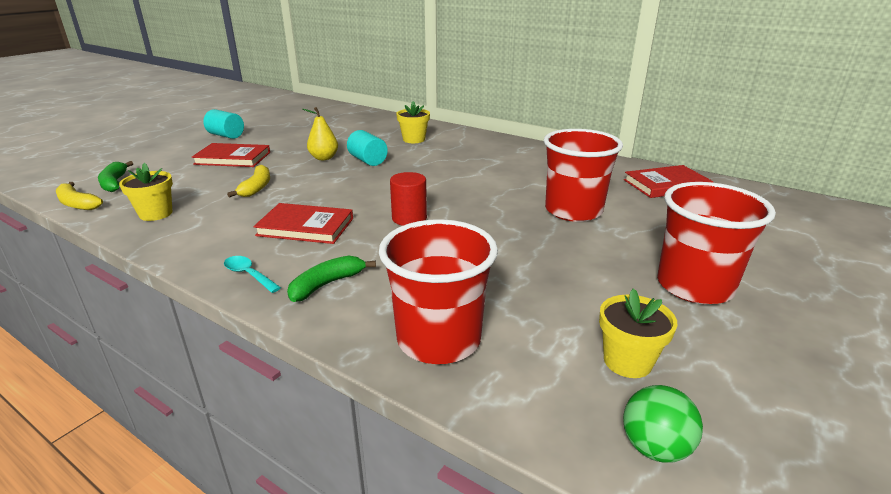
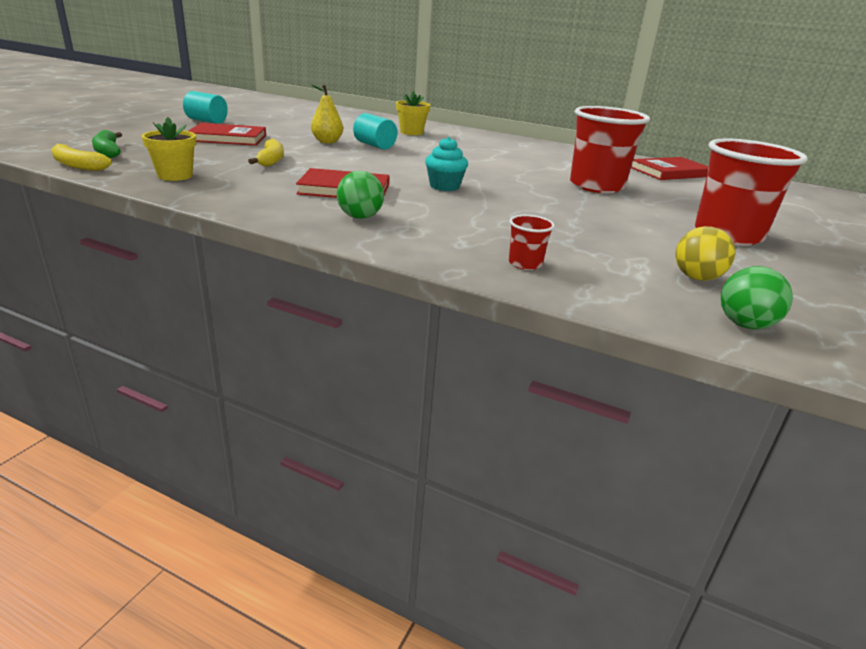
camera: 10 degrees left, 0 degrees up
turquoise spoon [224,256,281,293] -> none
green banana [287,256,376,302] -> none
red cup [379,219,498,364] -> red cup [509,215,555,270], size x0.43
red cylinder [390,172,427,226] -> turquoise cupcake [425,137,468,191]
yellow flower pot [599,288,677,378] -> yellow ball [675,226,735,281]
none -> green ball [337,171,384,219]

